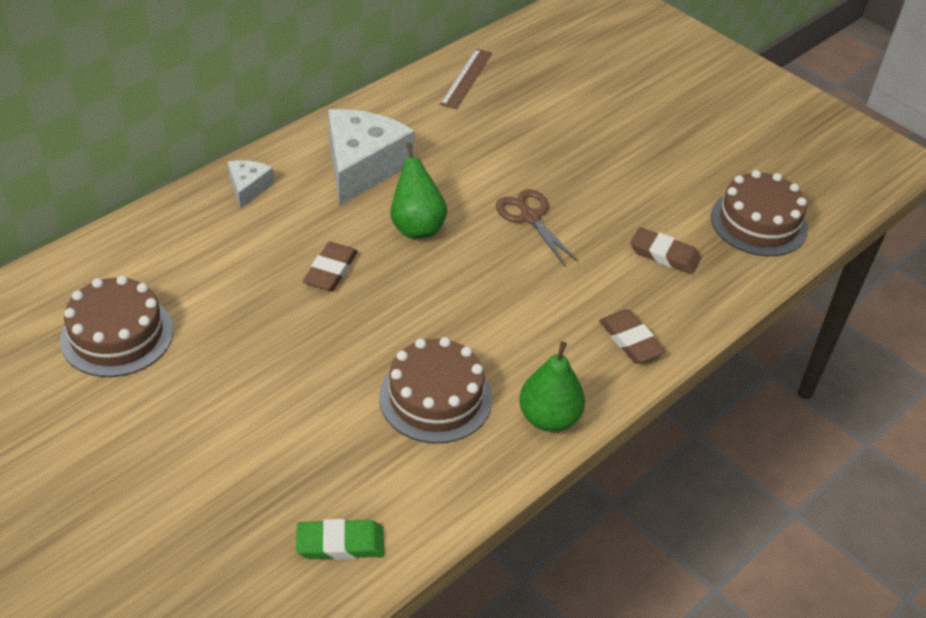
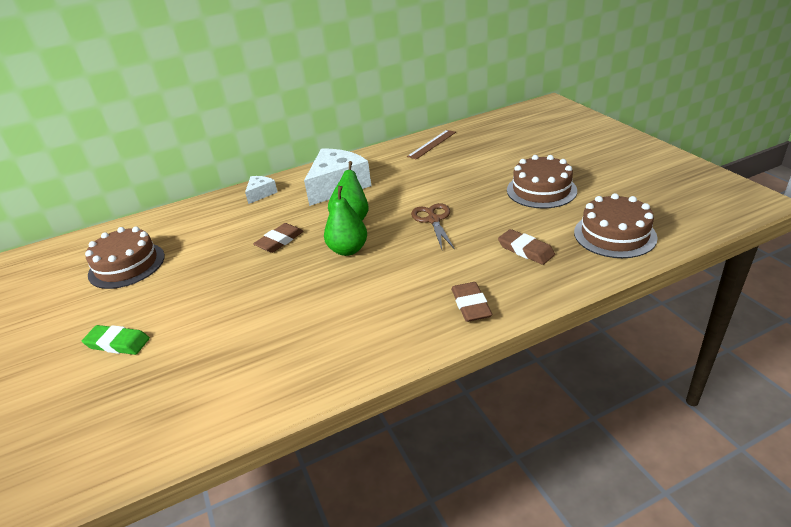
camera: 25 degrees right, 10 degrees down
green eraser [296,519,384,560] -> green eraser moved to [82,325,150,355]
brown cake [379,337,492,443] -> brown cake moved to [507,155,577,209]
green pear [519,342,585,432] -> green pear moved to [324,186,367,256]

